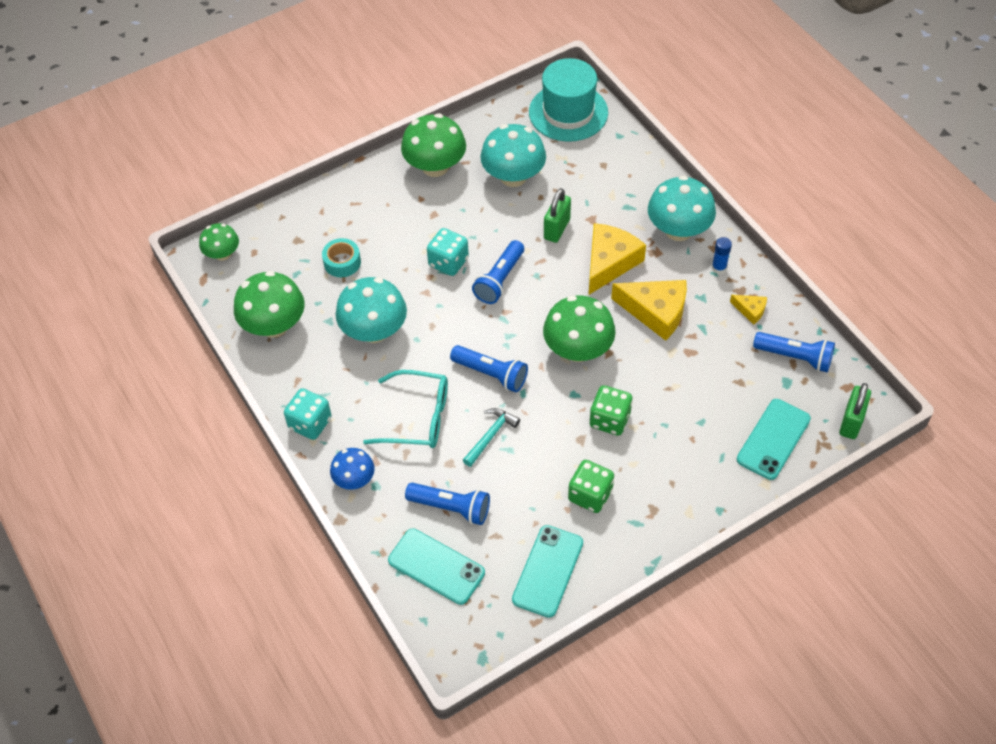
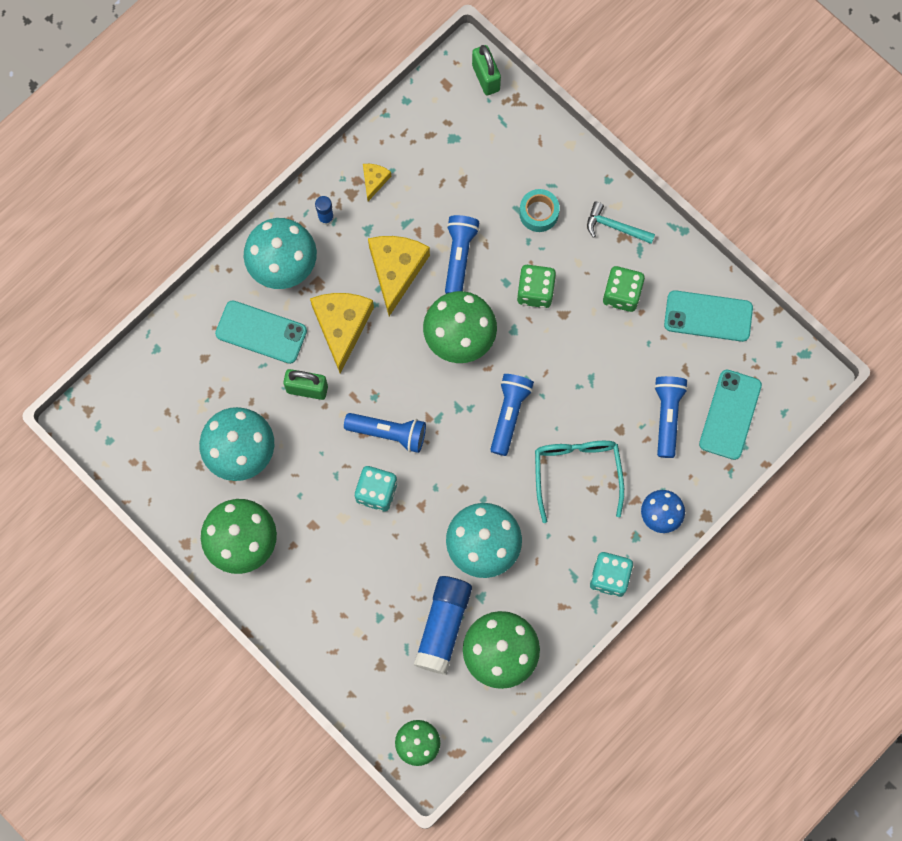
camera: 105 degrees left, 20 degrees up
turquoise tape [322,238,361,277] -> turquoise tape moved to [519,189,560,232]
turquoise hammer [463,408,520,467] -> turquoise hammer moved to [587,202,655,244]
turquoise hat [529,58,608,142] -> none
yellow cheese [589,223,646,295] -> yellow cheese turned 75 degrees clockwise [310,293,374,374]
turquoise phone [737,399,811,480] -> turquoise phone moved to [215,300,307,364]
blue flashlight [753,332,835,372] -> blue flashlight moved to [445,215,479,294]
green padlock [839,383,871,439] -> green padlock turned 60 degrees clockwise [472,45,501,95]
none -> blue glue stick [414,576,472,675]

